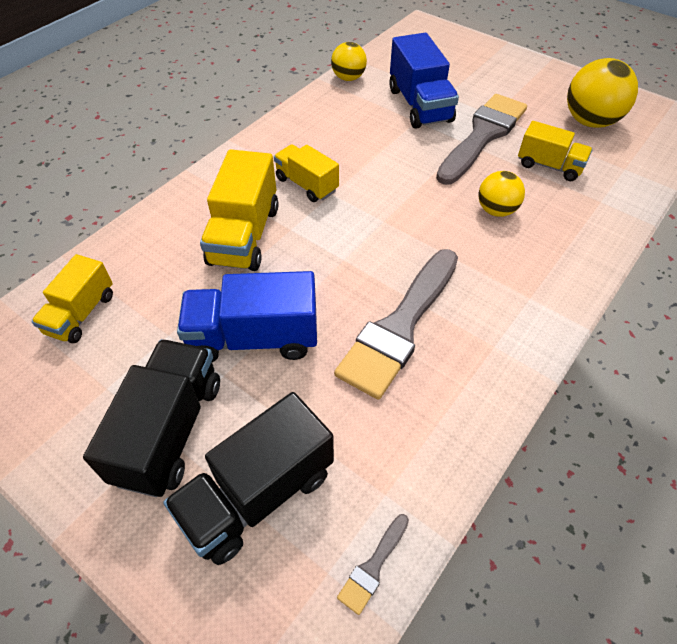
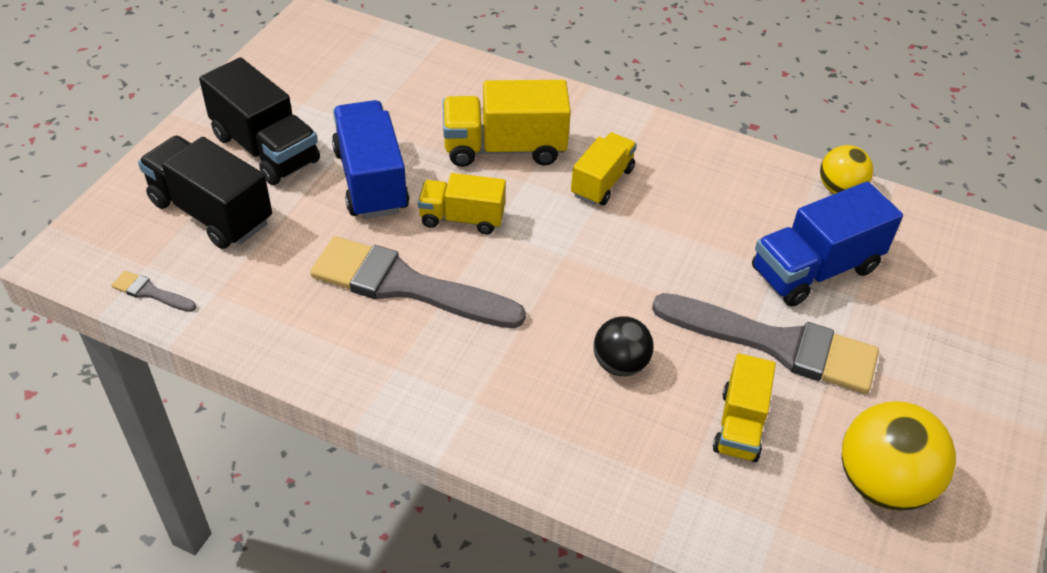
camera: 75 degrees right, 5 degrees down
yellow truck [31,254,113,343] -> yellow truck moved to [418,173,506,234]
black truck [83,339,220,497] -> black truck turned 45 degrees clockwise [199,57,320,185]
yellow ball [478,171,525,217] -> black ball [593,316,653,376]

